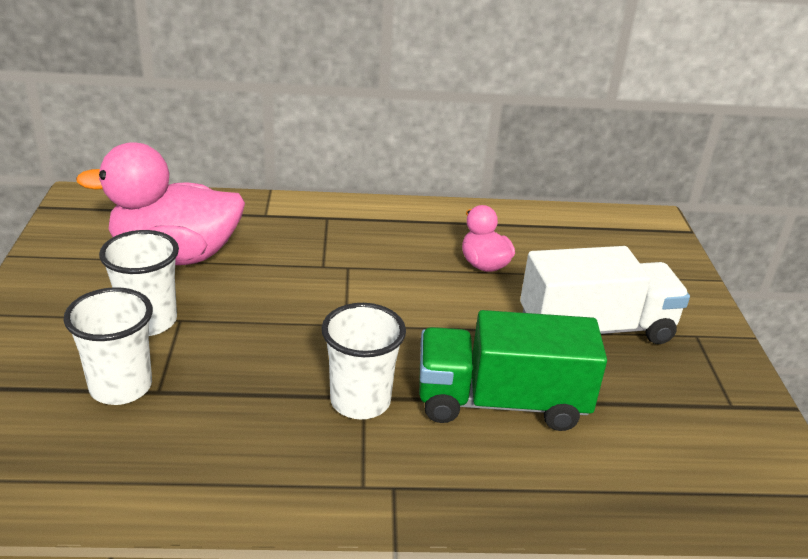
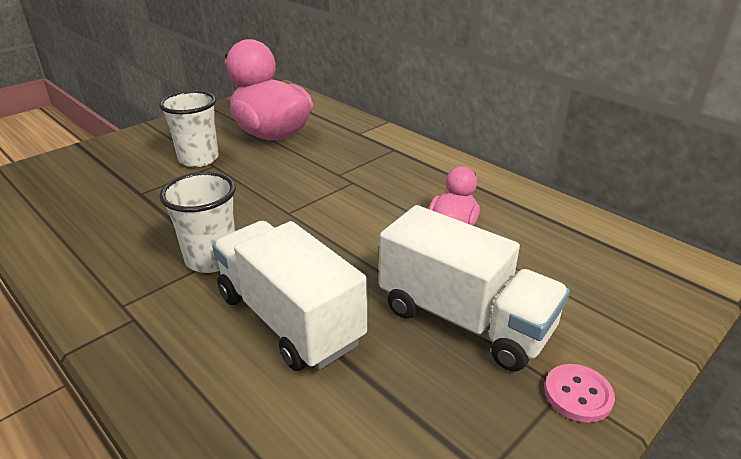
camera: 50 degrees right, 0 degrees up
white cup [63,287,153,405] -> none
green truck [419,310,607,431] -> white truck [212,221,367,371]
none -> pink button [544,364,615,422]

